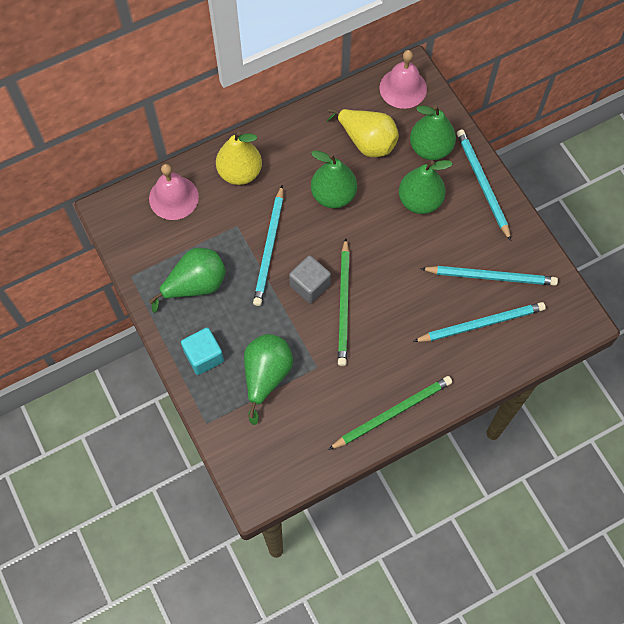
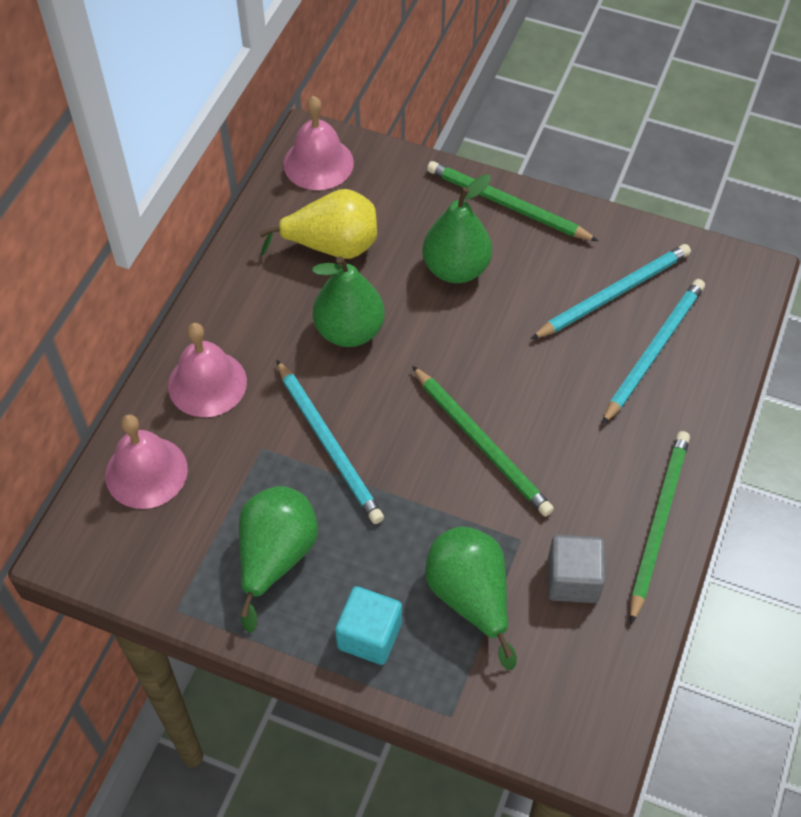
camera: 40 degrees left, 10 degrees down
yellow pear [216,131,262,185] -> pink bell [168,323,247,417]
grey cube [289,255,331,304] -> grey cube moved to [548,535,605,603]
green pear [410,105,456,160] -> none
turquoise pencil [457,130,511,241] -> green pencil [427,161,598,241]

